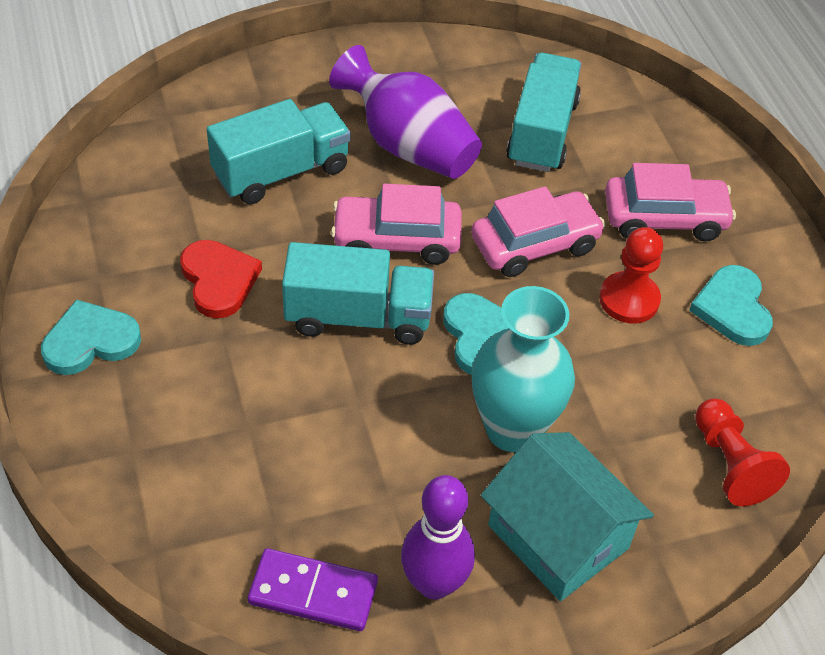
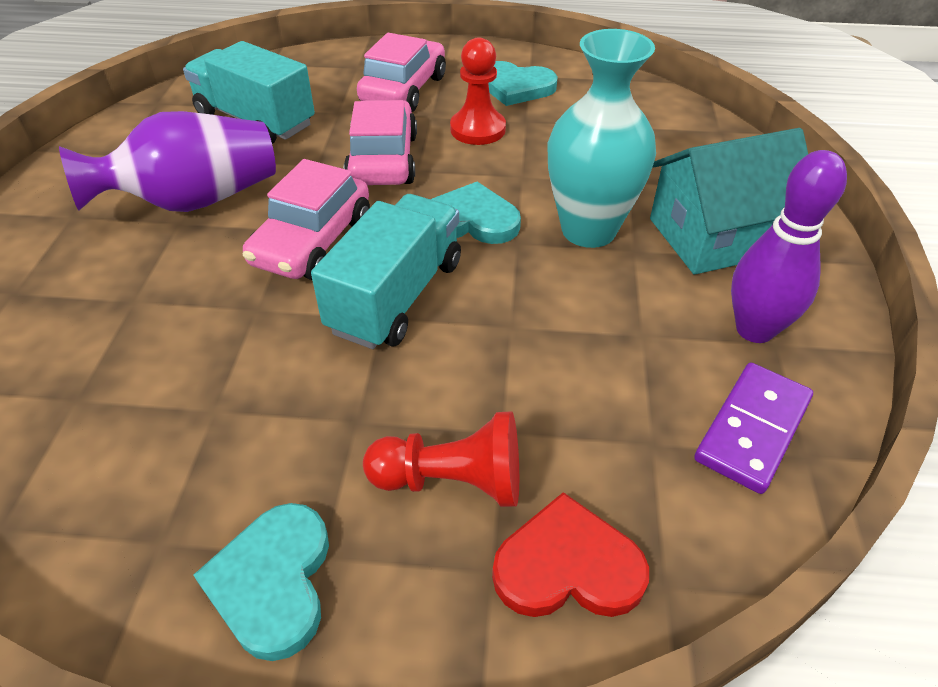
camera: 65 degrees left, 5 degrees down
red heart [180,240,262,319] -> red heart moved to [492,492,649,617]
turquoise truck [207,99,351,204] -> none
red pawn [695,398,790,506] -> red pawn moved to [363,411,519,507]

